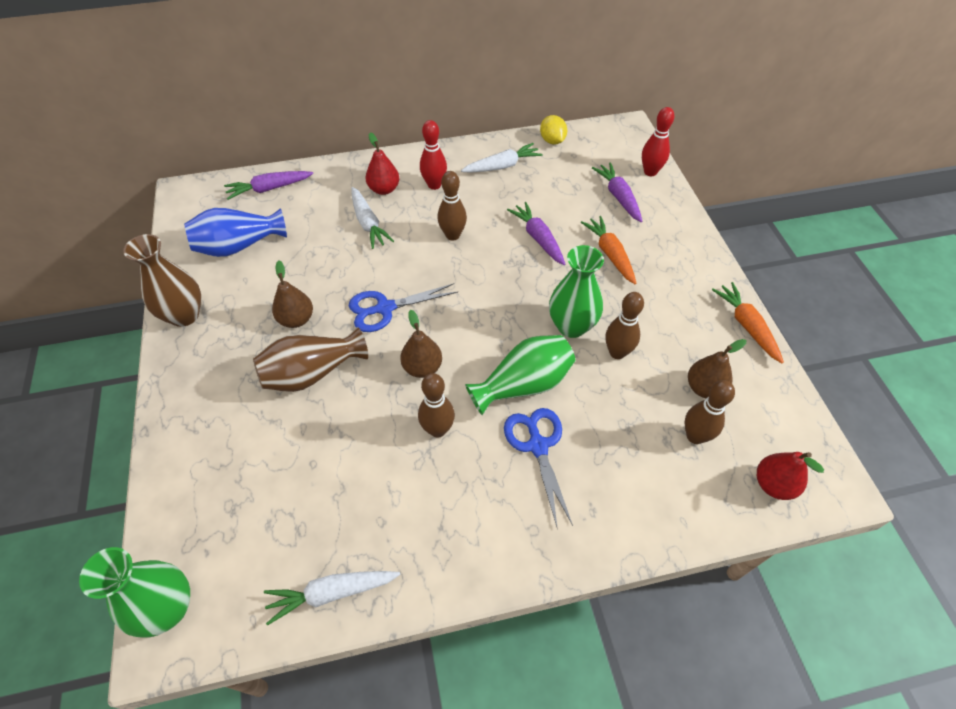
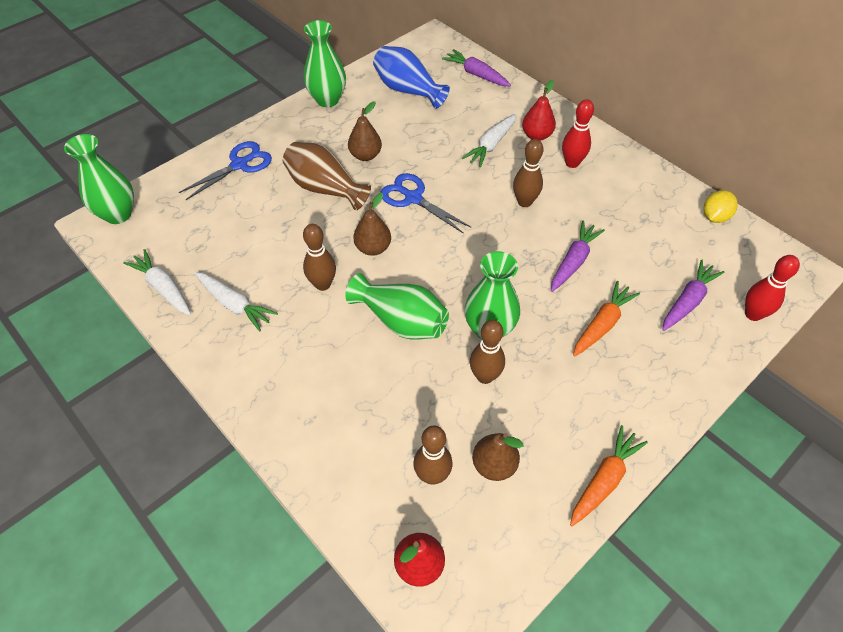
camera: 60 degrees right, 0 degrees up
brown vase [123,234,201,327] -> green vase [303,20,346,107]
white carrot [461,143,543,173] -> white carrot moved to [194,272,278,332]
blue scissors [504,408,573,529] -> blue scissors moved to [179,141,272,200]

